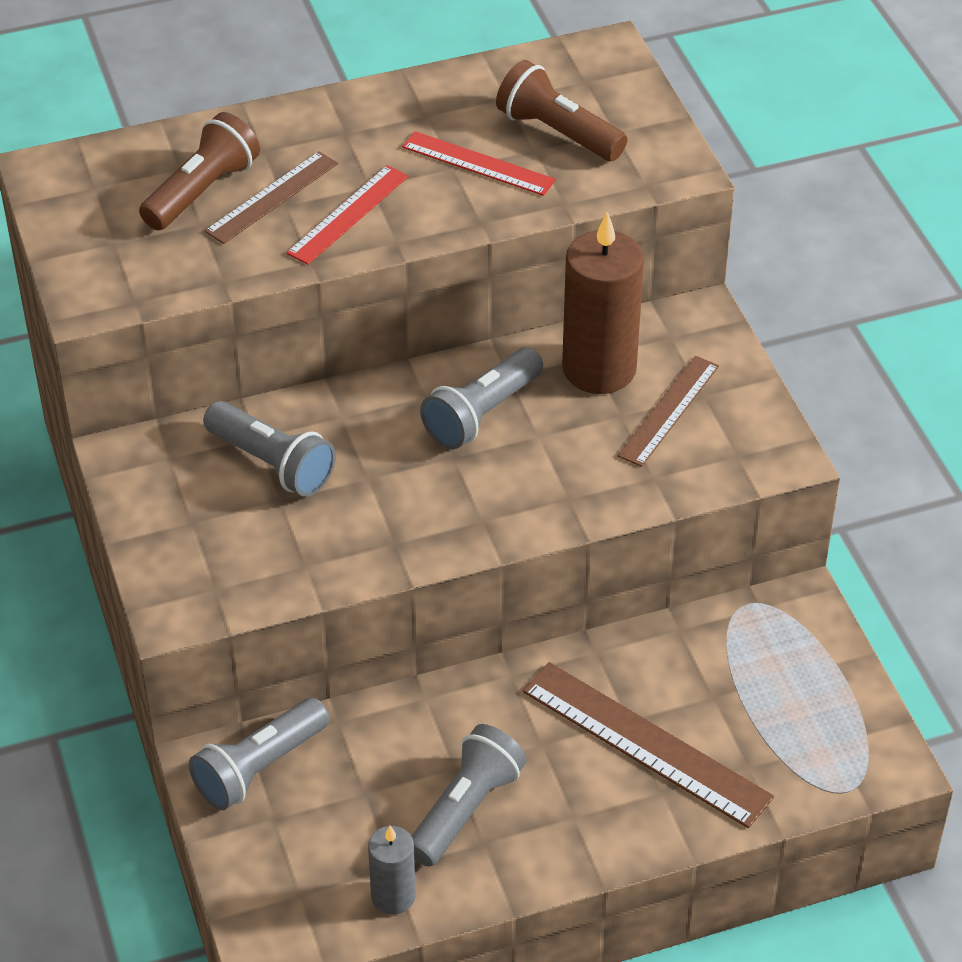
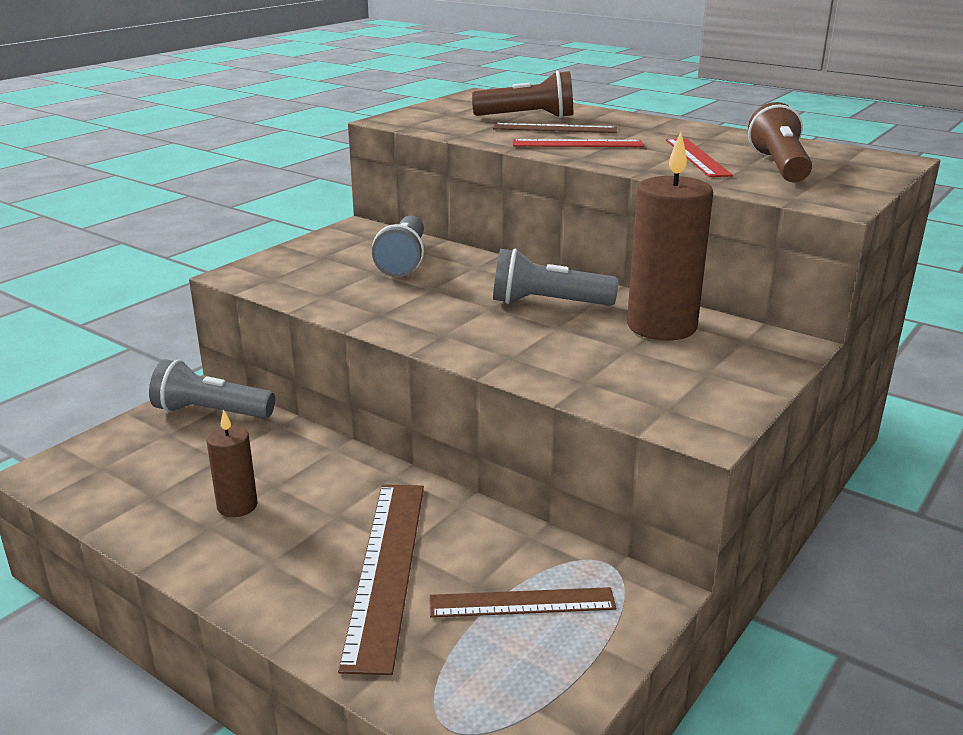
camera: 55 degrees right, 20 degrees down
grey candle [368,826,416,914] -> none
grey flashlight [411,724,527,866] -> brown candle [206,410,258,517]
brown ruler [617,356,719,467] -> brown ruler moved to [429,587,616,618]

